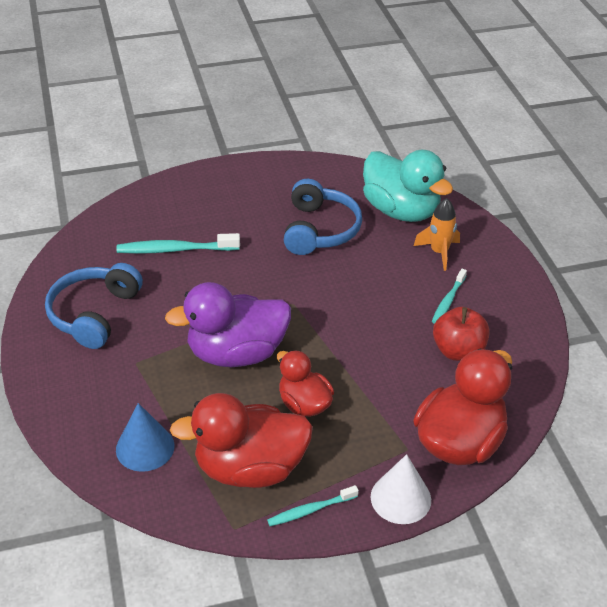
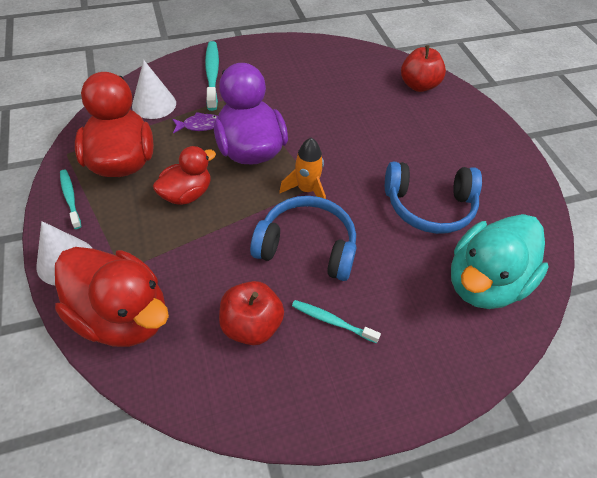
camera: 85 degrees right, 10 degrees up
blue headphones [45,263,143,349] -> blue headphones moved to [250,196,357,281]
blue cone [116,403,174,472] -> white cone [132,60,176,119]
turquoise toothbrush [117,233,240,254] -> turquoise toothbrush moved to [205,41,219,111]
orange rocket [414,198,460,271] -> orange rocket moved to [279,138,326,199]
none -> purple fish [172,112,218,134]
none -> red apple [401,45,446,92]

